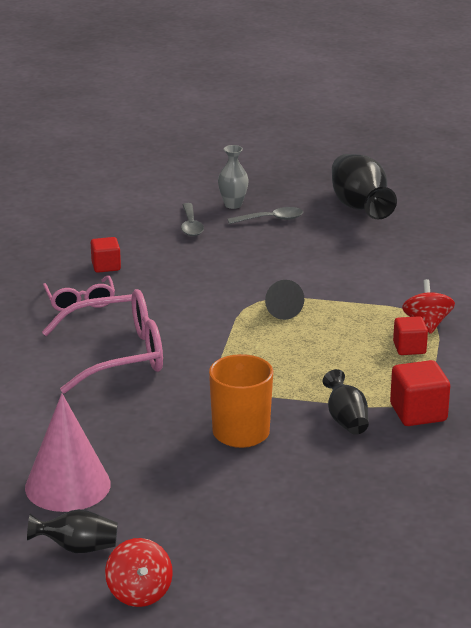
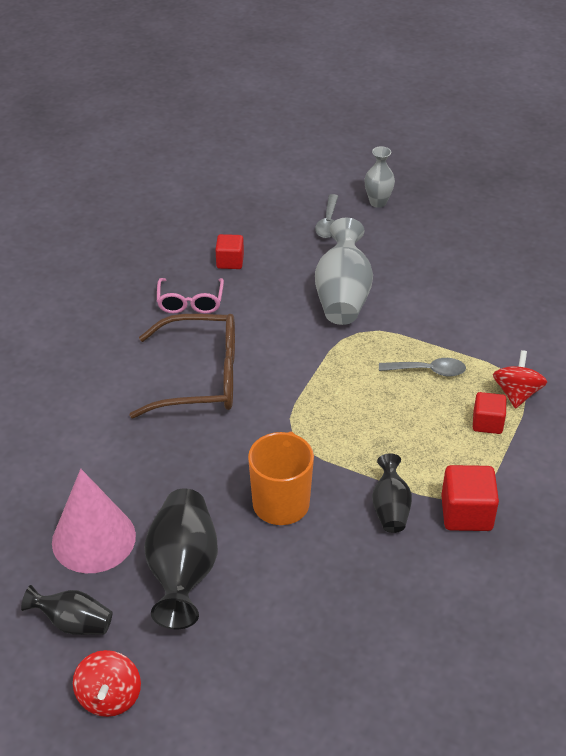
camera: 15 degrees right, 15 degrees up
pink glasses [42,289,163,394] -> brown glasses [129,314,235,418]
grey spoon [228,207,303,224] -> grey spoon moved to [379,358,466,377]
black cone [265,280,304,320] -> none
black vase [332,154,397,220] -> black vase moved to [144,489,218,629]
none -> grey vase [315,218,373,325]

